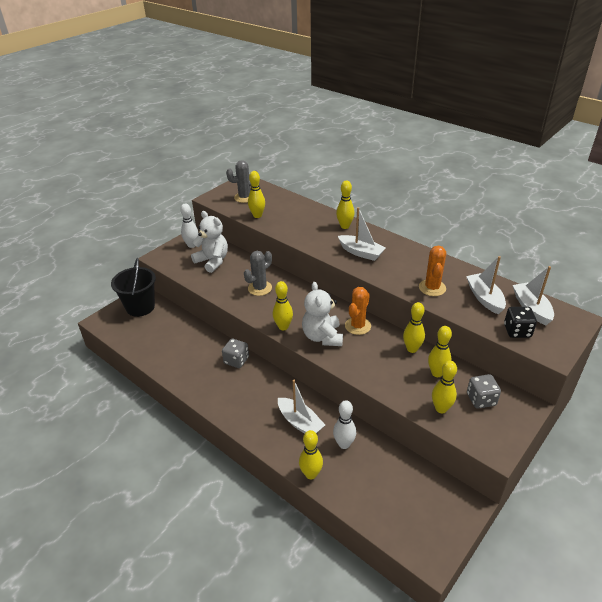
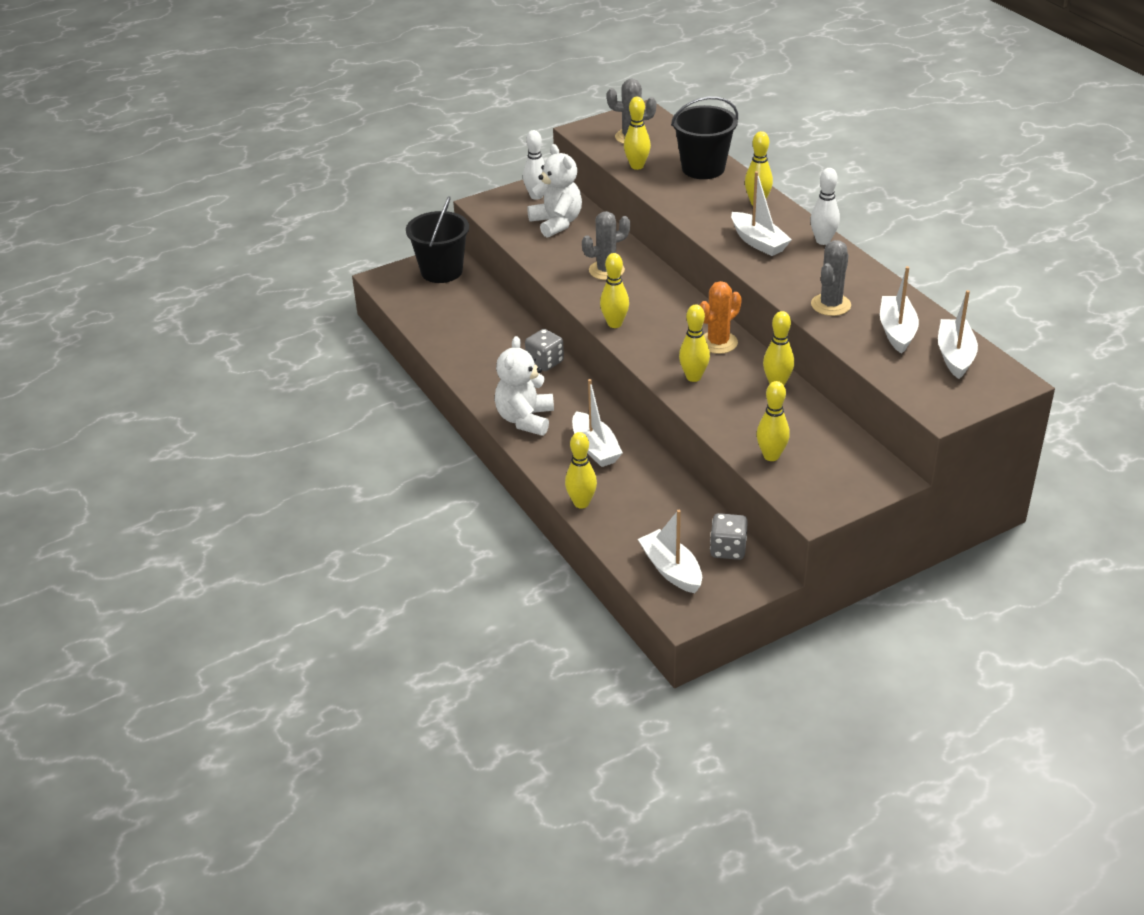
camera: 20 degrees right, 0 degrees up
white teddy bear [302,282,343,346] -> white teddy bear moved to [495,336,554,436]
white bowling pin [333,400,356,449] -> white bowling pin moved to [810,168,840,245]
orange cactus [419,246,446,296] -> grey cactus [811,240,851,316]
yellow bowling pin [428,326,452,377] -> yellow bowling pin moved to [679,304,710,382]
grey dice [467,374,501,409] -> grey dice moved to [710,513,748,560]
black dice [504,307,537,338] -> none
none -> white boat [638,510,702,593]
none -> black bucket [671,97,738,179]

